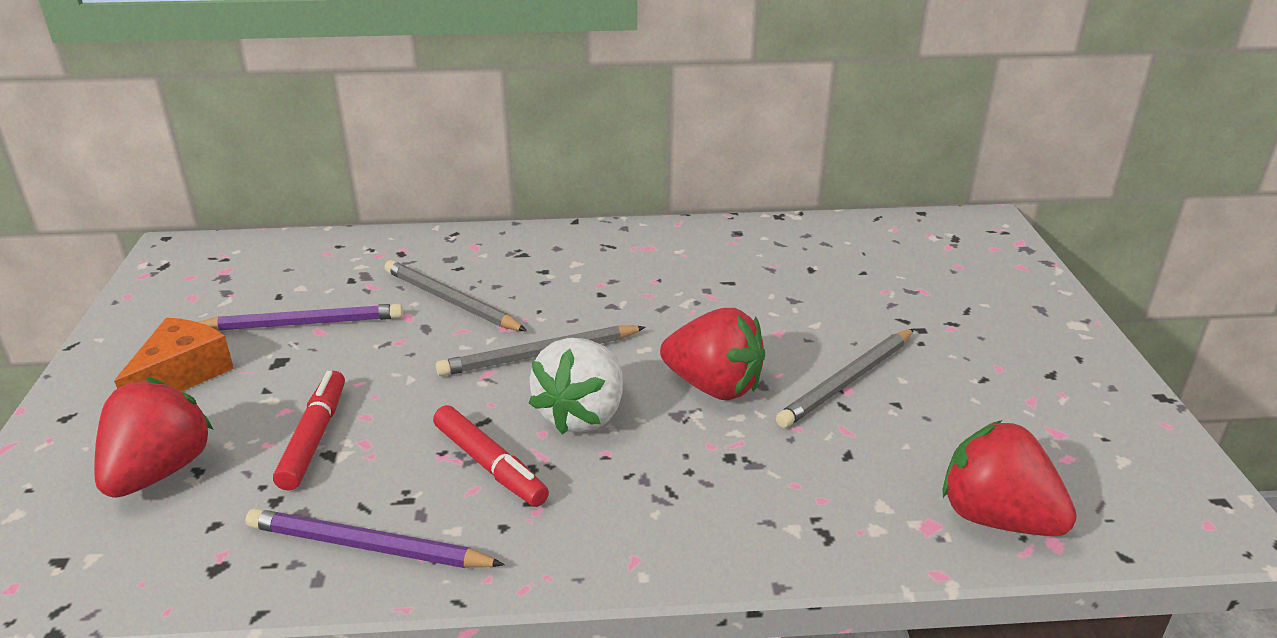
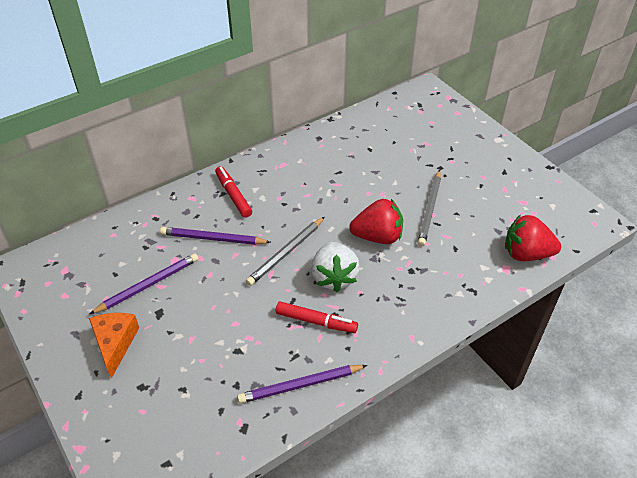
camera: 30 degrees left, 15 degrees up
red strawberry [94,378,213,498] -> none
red marker [273,371,345,490] -> red marker moved to [215,166,252,218]
grey pencil [384,260,527,331] -> purple pencil [160,227,271,245]

